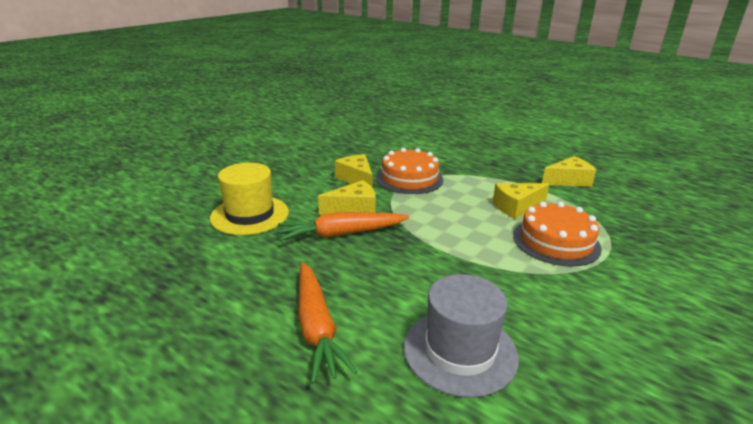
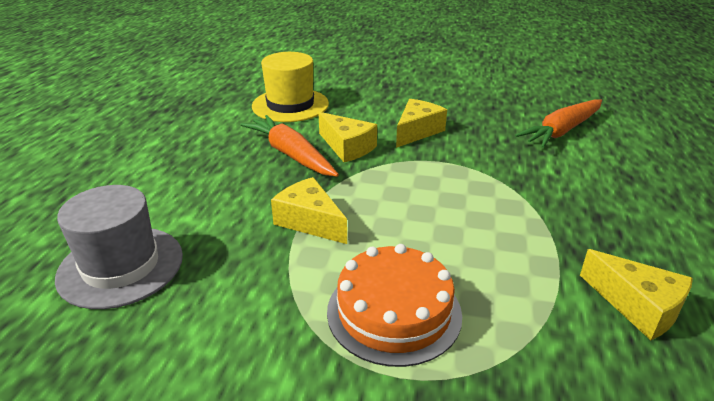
camera: 65 degrees right, 5 degrees up
orange carrot [298,262,357,384] -> orange carrot moved to [515,99,602,148]
orange cake [376,148,443,194] -> none
yellow cheese [493,183,549,219] -> yellow cheese moved to [271,177,347,244]

